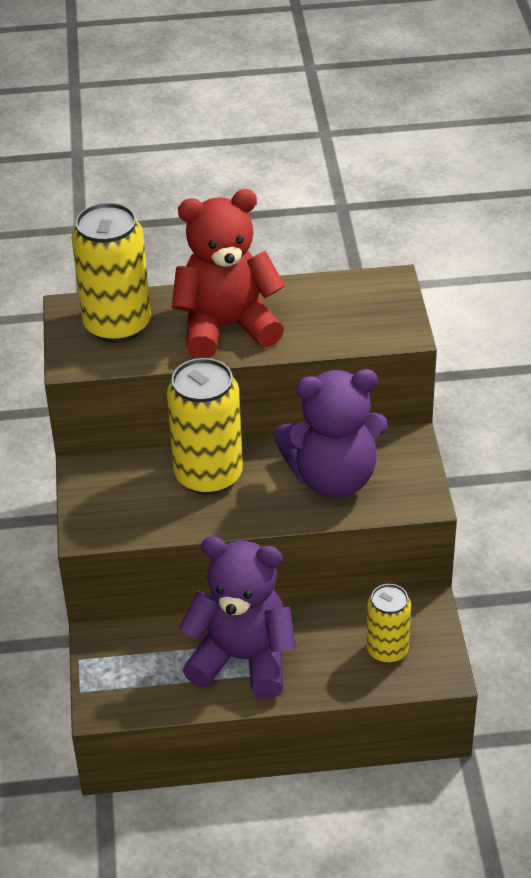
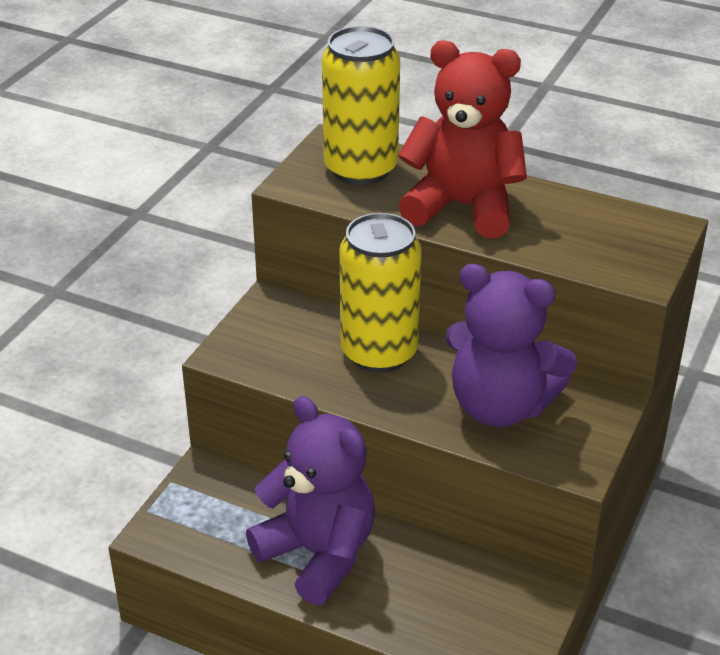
camera: 30 degrees right, 5 degrees down
yellow can [366,584,411,663] -> none

